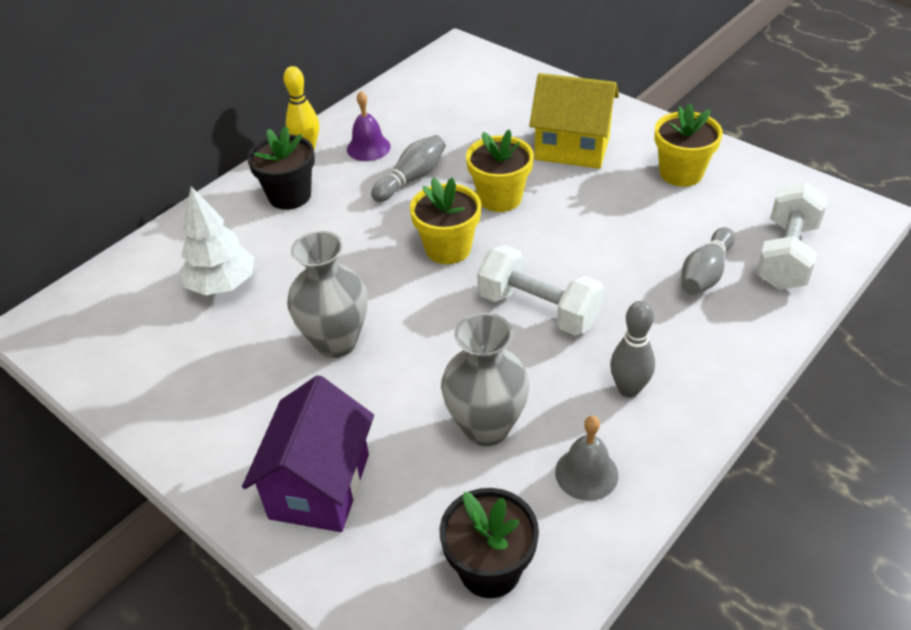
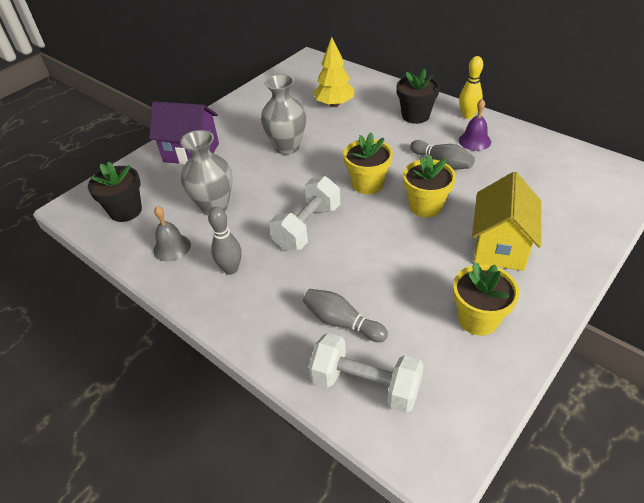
camera: 90 degrees right, 0 degrees up
white tree [179,186,254,295] -> yellow tree [313,37,355,107]

